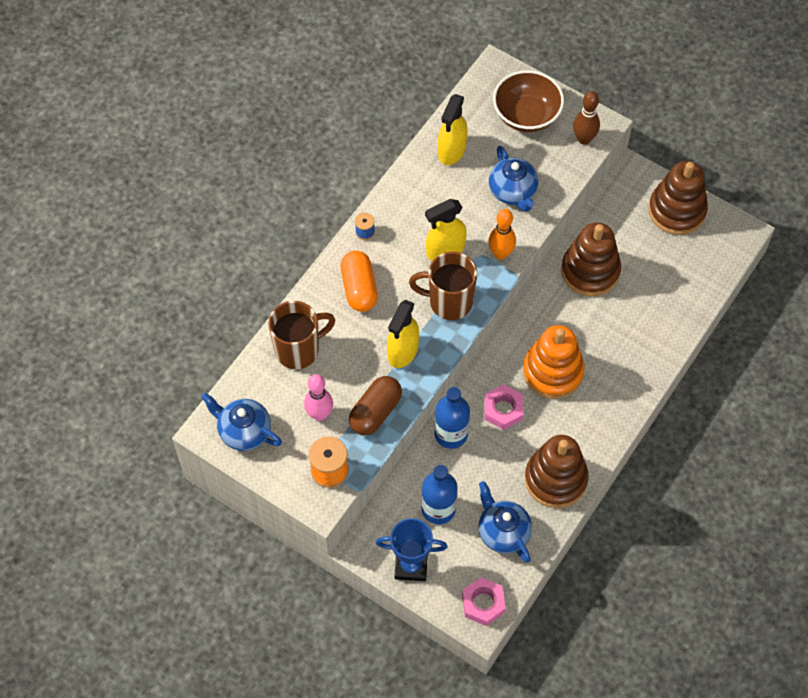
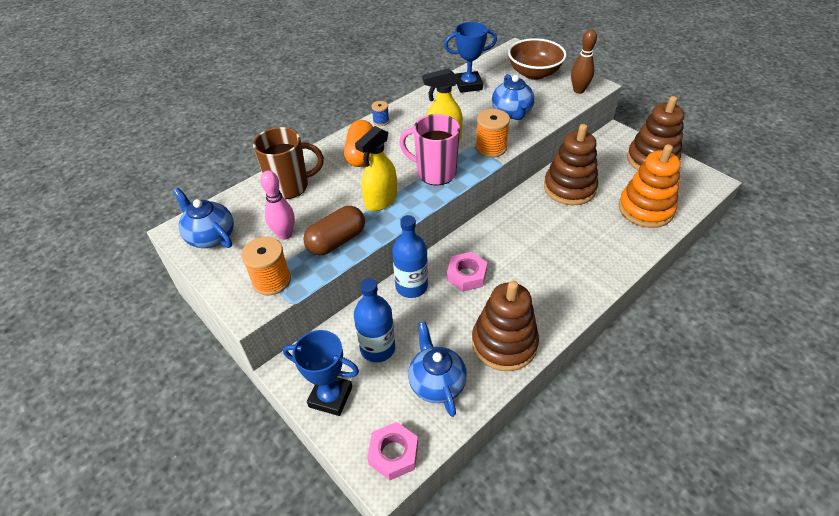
camera: 15 degrees right, 15 degrees down
brown mug [409,252,477,320] -> pink mug [399,114,460,185]
yellow spray bottle [438,94,468,165] -> blue trophy [444,22,497,93]
orange bowling pin [488,209,516,260] -> orange spool [475,109,510,158]
orange stacking toy [523,325,584,399] -> orange stacking toy moved to [618,144,681,228]

